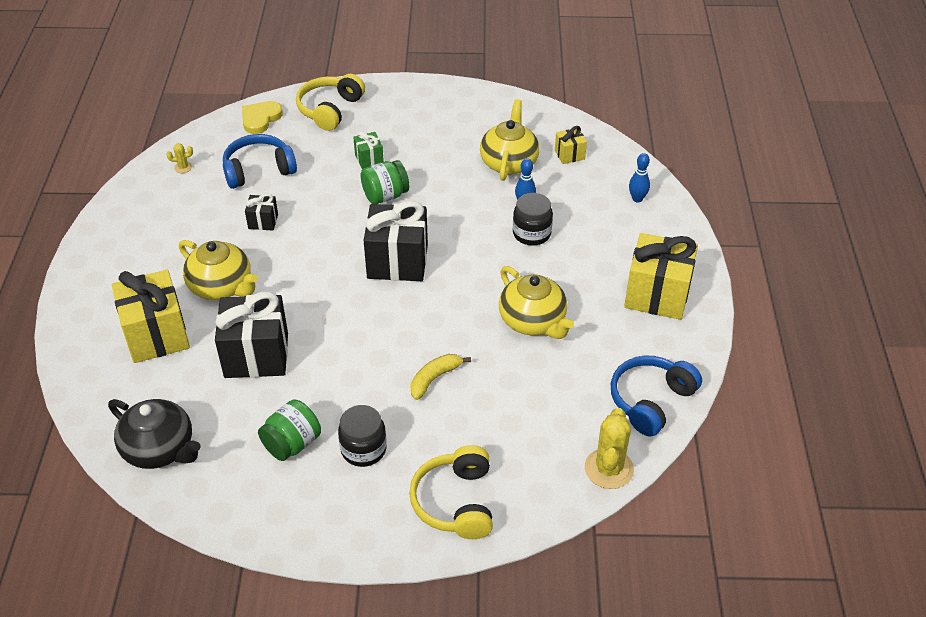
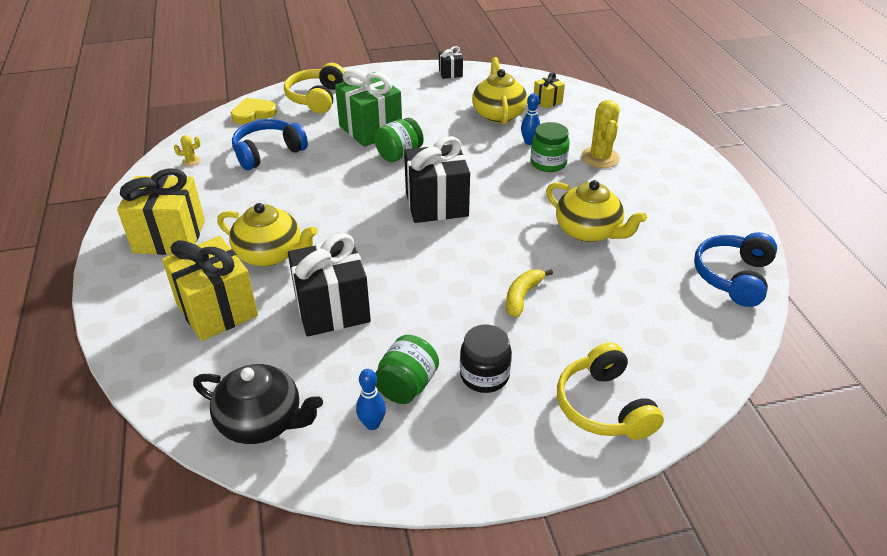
camera: 15 degrees left, 5 degrees down
yellow heart [242,101,283,134] -> yellow heart turned 45 degrees clockwise [231,98,277,124]
black gift [245,194,278,230] -> black gift moved to [439,46,463,79]
green gift [353,131,384,169] -> green gift [335,69,402,147], size x2.09
black jar [513,193,553,246] -> green jar [531,122,570,172]
yellow cactus [585,408,634,489] -> yellow cactus moved to [581,100,620,168]
yellow gift [624,233,698,320] -> yellow gift moved to [117,168,205,255]
blue bowling pin [629,153,650,203] -> blue bowling pin moved to [356,369,386,430]

